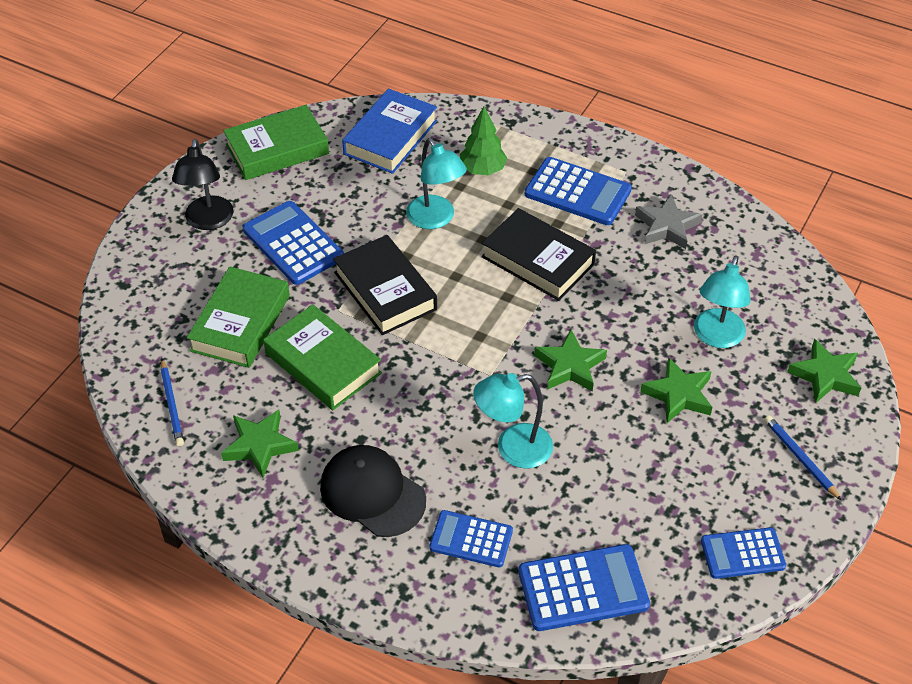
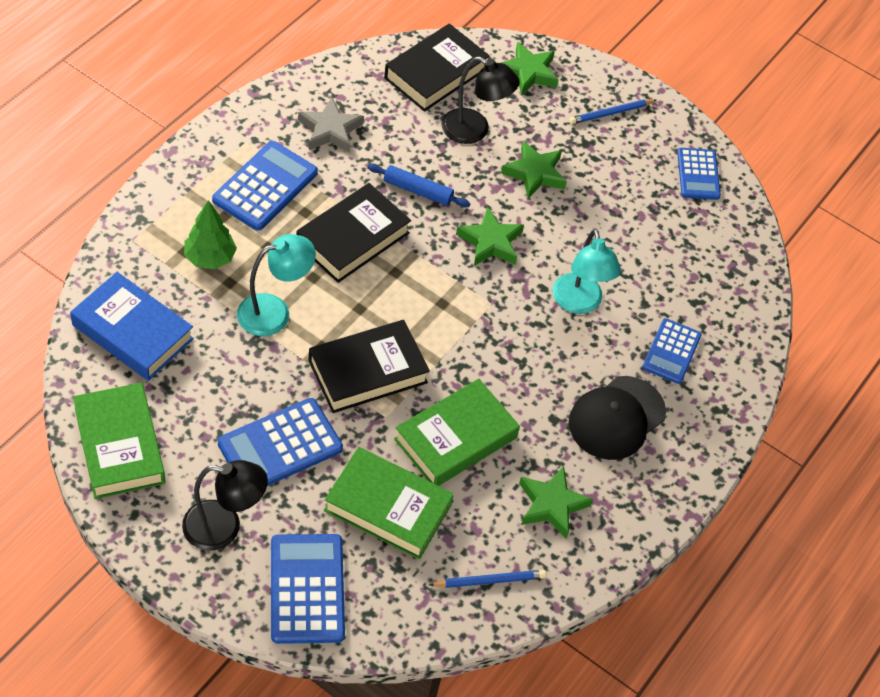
camera: 90 degrees left, 5 degrees up
blue calculator [518,544,650,631] -> blue calculator moved to [271,534,345,644]
turquoise lamp [694,255,750,348] -> black lamp [441,56,520,144]
none -> blue rolling pin [368,164,470,208]
none -> black book [384,24,490,112]

